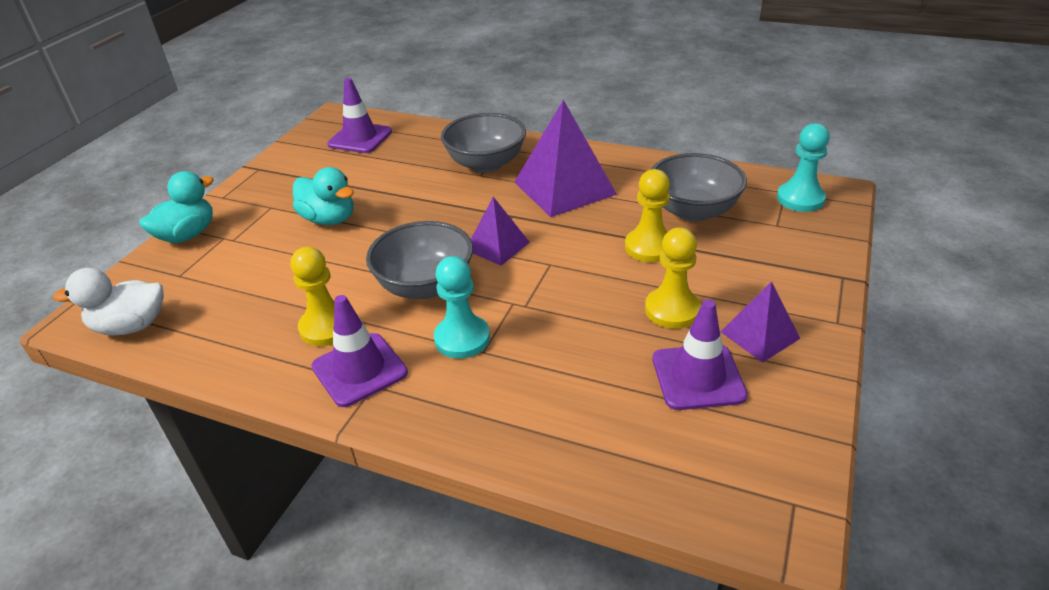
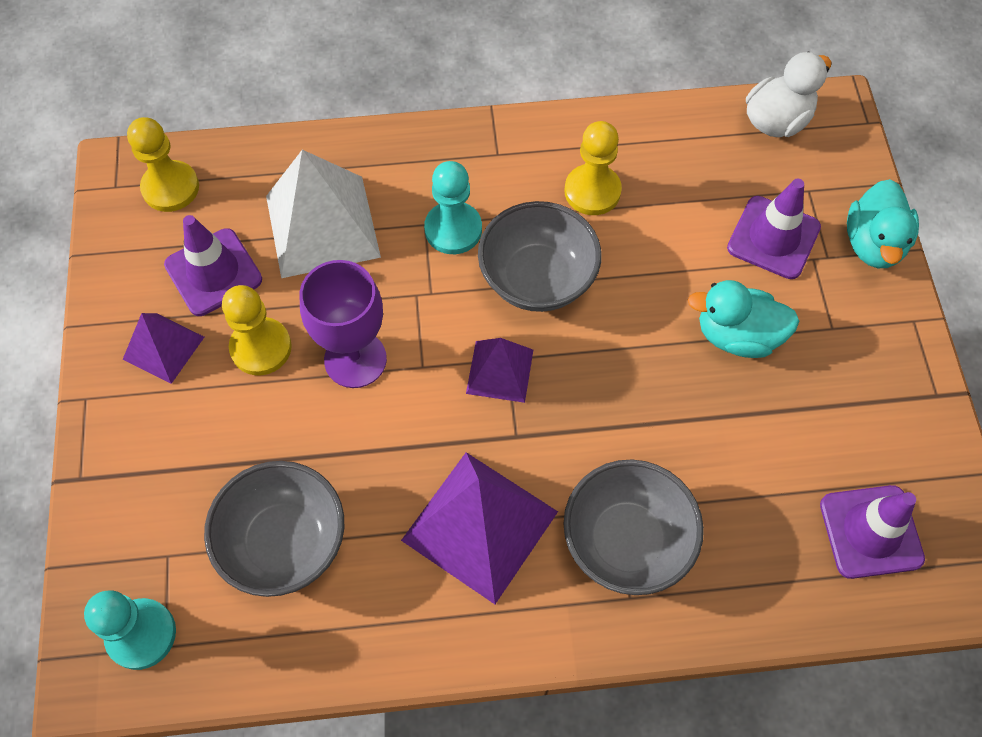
camera: 150 degrees right, 25 degrees up
purple traffic cone [311,295,408,407] -> purple traffic cone moved to [727,179,821,279]
yellow pawn [625,169,670,262] -> yellow pawn moved to [127,117,199,212]
none -> white pyramid [266,150,381,278]
none -> purple goblet [300,260,387,388]

